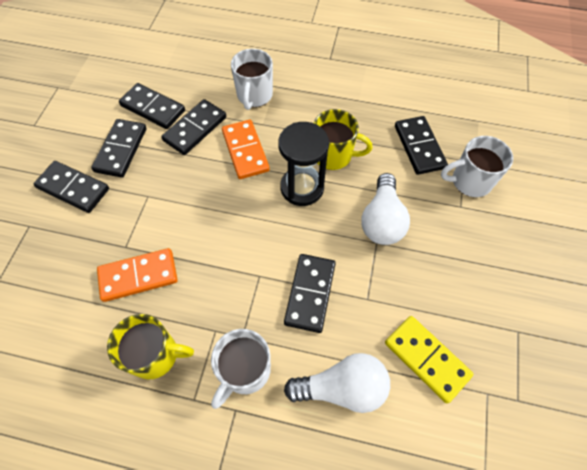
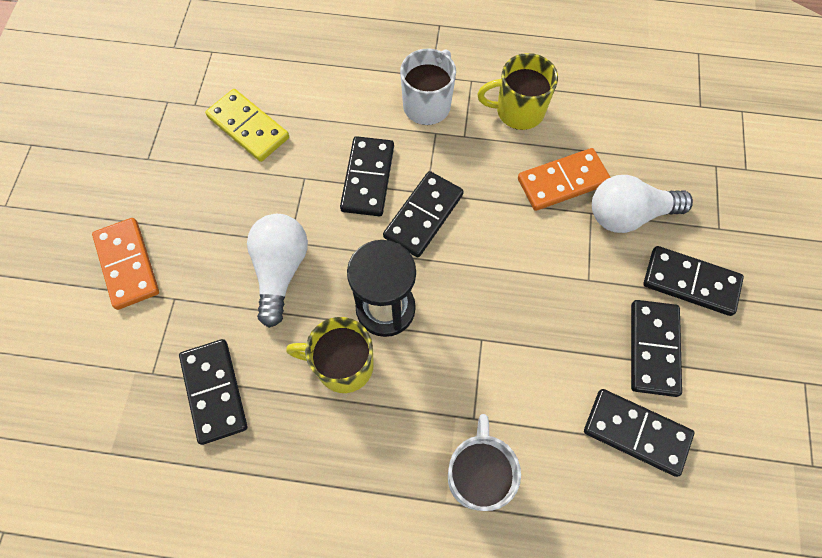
camera: 175 degrees right, 5 degrees up
black domino [161,99,226,155] -> black domino moved to [383,171,464,258]
orange domino [222,120,270,179] -> orange domino moved to [92,218,159,310]
white light bulb [284,353,390,413] -> white light bulb moved to [592,175,693,233]
white mug [441,136,513,197] -> none

